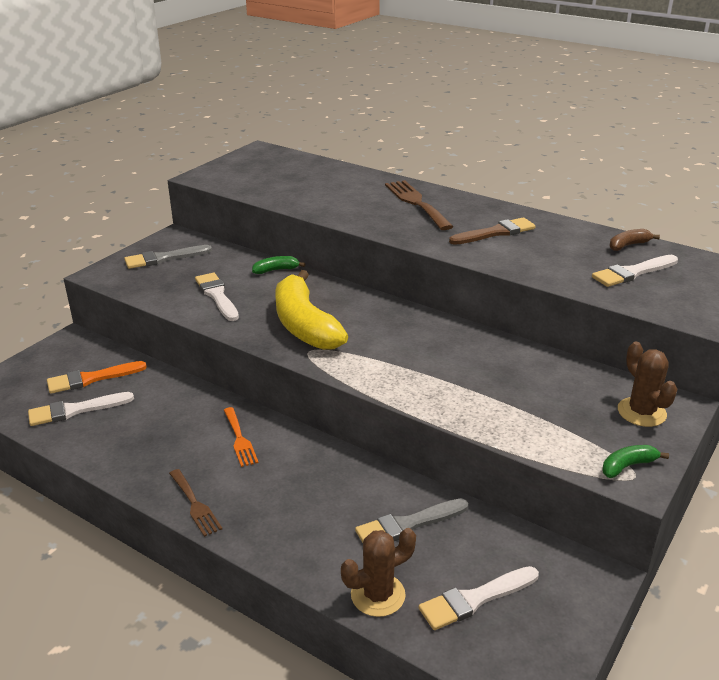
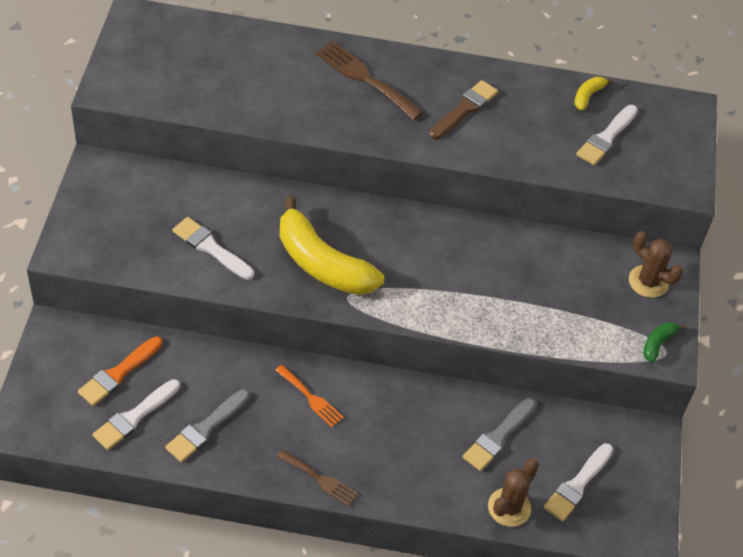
camera: 30 degrees left, 20 degrees up
grey brush [124,245,212,269] -> grey brush moved to [165,389,249,462]
green banana [252,256,305,274] -> none
brown banana [610,229,660,251] -> yellow banana [574,77,614,111]

